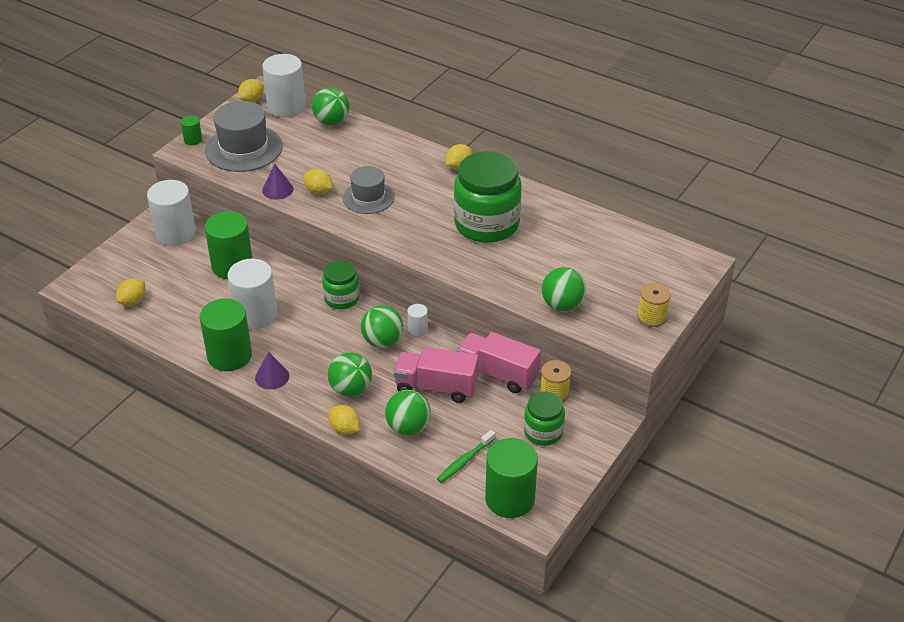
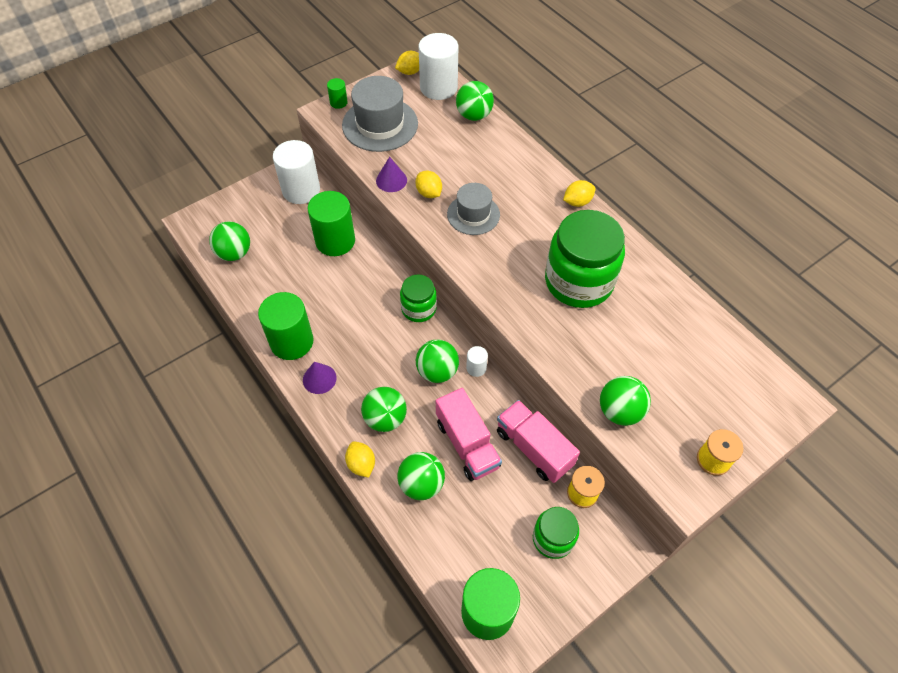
camera: 20 degrees right, 15 degrees up
yellow lemon [116,278,145,305] -> green ball [209,221,250,261]
white cylinder [228,259,277,329] -> none
pink truck [394,347,478,403] -> pink truck turned 150 degrees counterclockwise [436,388,502,481]
green toothbrush [437,430,496,483] -> none

